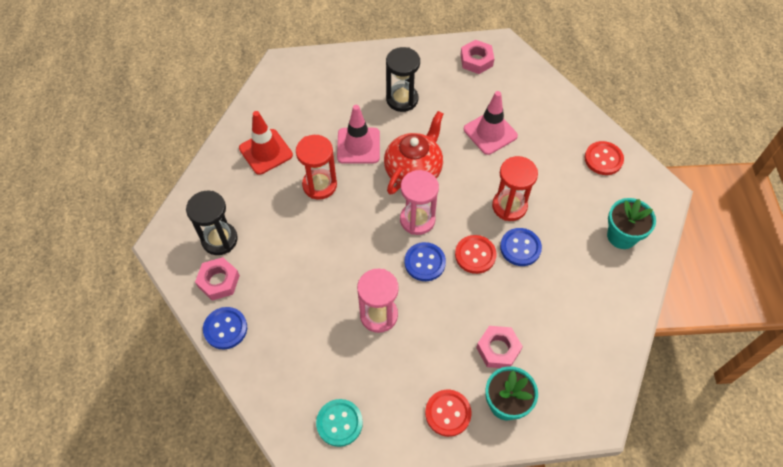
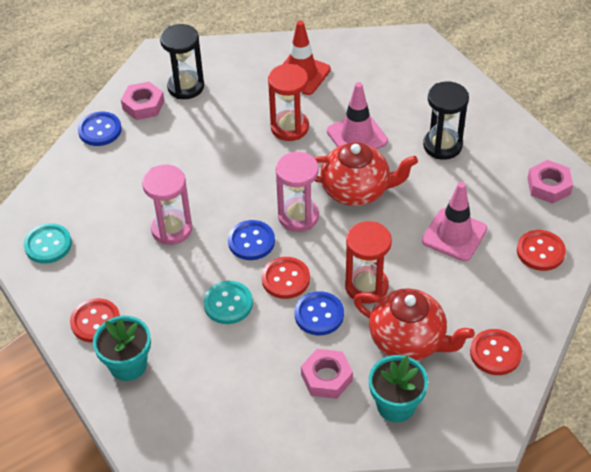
camera: 65 degrees right, 10 degrees down
pink nut [476,326,523,368] -> pink nut moved to [301,349,353,399]
none -> turquoise button [203,281,253,324]
none -> red teapot [353,288,475,361]
none -> red button [517,230,566,271]

